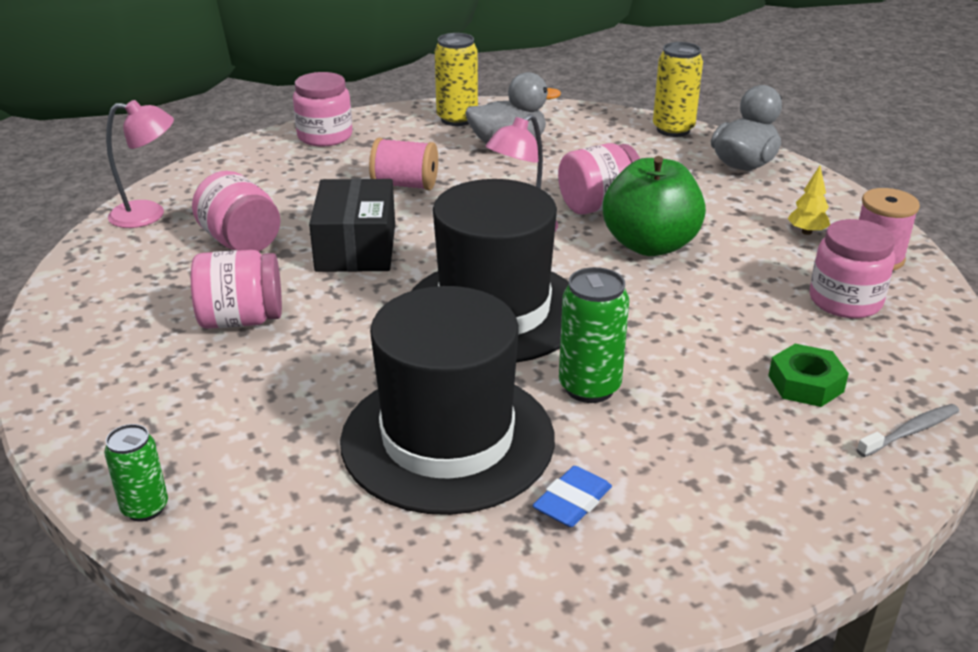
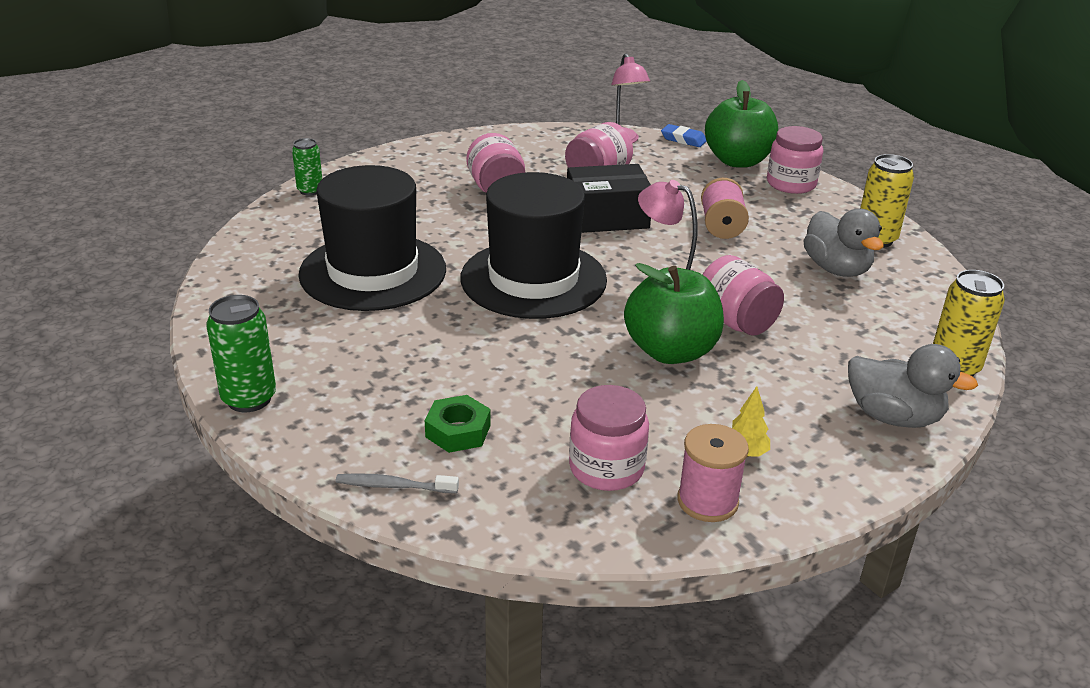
camera: 80 degrees right, 0 degrees up
blue eraser [533,466,612,527] -> blue eraser moved to [661,124,706,147]
green can [559,267,629,403] -> green can moved to [206,295,276,412]
grey toothbrush [856,404,959,457] -> grey toothbrush turned 135 degrees clockwise [336,473,459,493]
none -> green apple [705,80,778,168]

